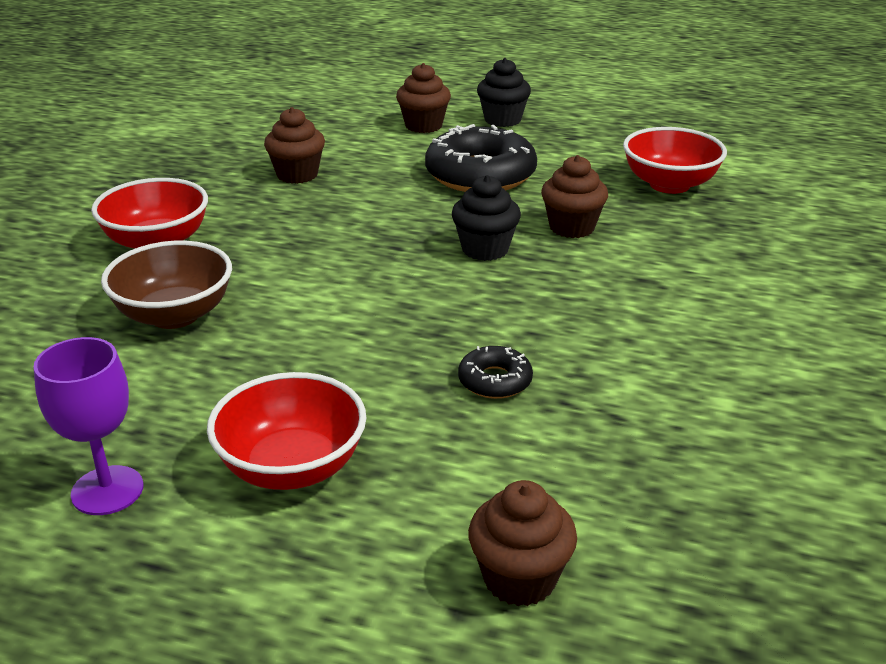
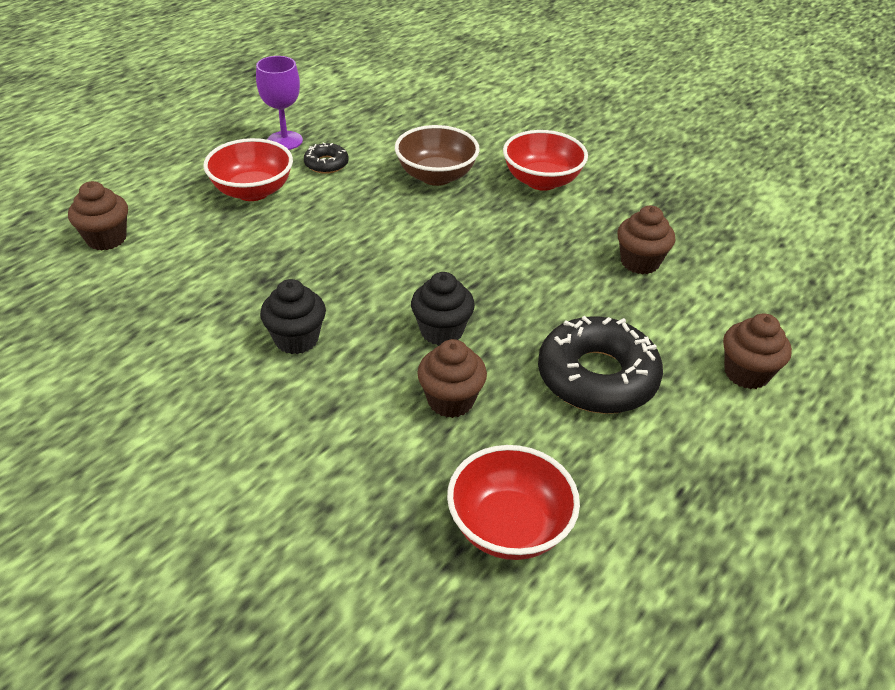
camera: 110 degrees right, 10 degrees up
black donut [458,346,533,399] -> black donut moved to [304,142,349,174]
black cupcake [477,58,531,127] -> black cupcake moved to [260,279,326,354]

